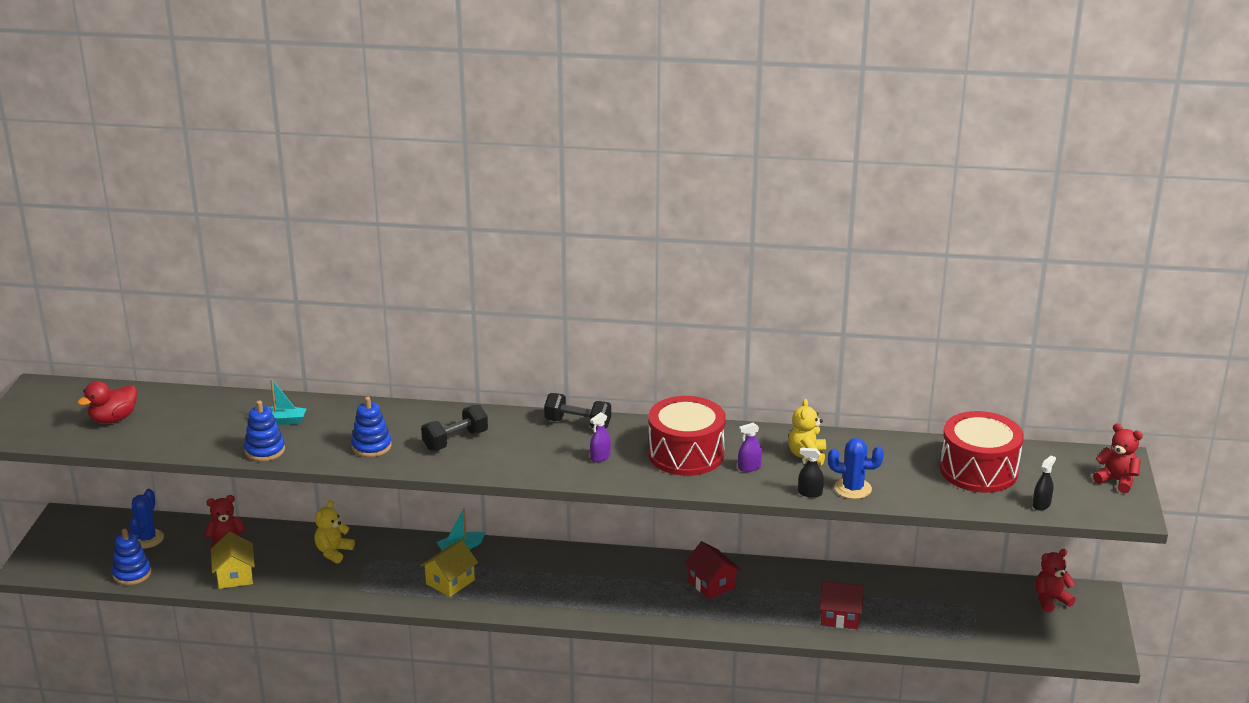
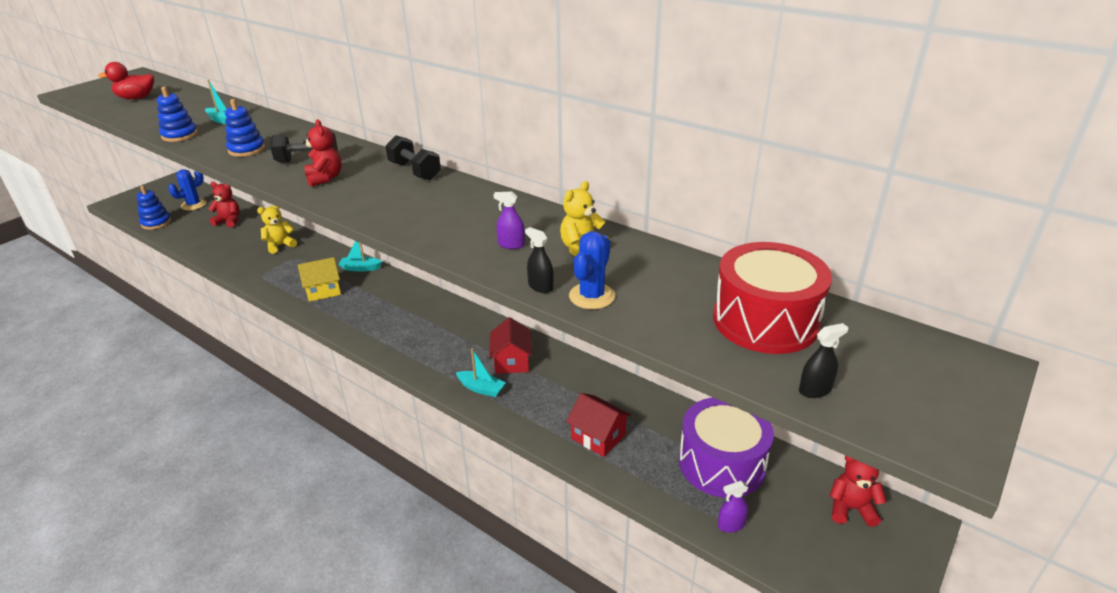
camera: 30 degrees right, 5 degrees up
yellow house [211,532,255,589] -> none
purple spray bottle [590,412,611,462] -> purple spray bottle moved to [718,481,748,533]
red drum [648,396,726,476] -> none
blue cactus [828,438,884,499] -> blue cactus turned 75 degrees clockwise [569,231,615,309]
red teddy bear [1093,423,1143,493] -> red teddy bear moved to [303,119,342,187]
none -> turquoise boat [456,348,505,397]
none -> purple drum [679,397,774,498]

